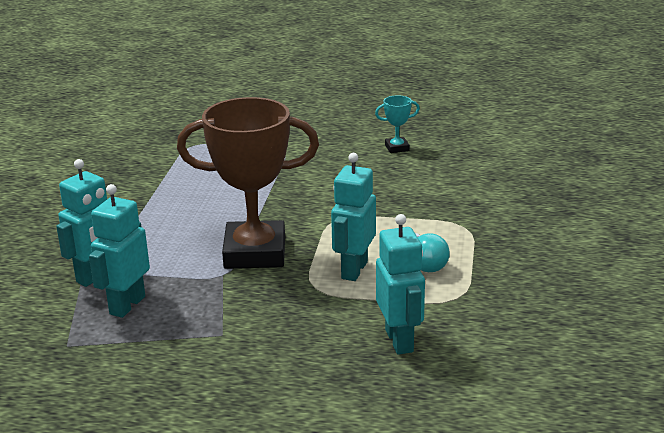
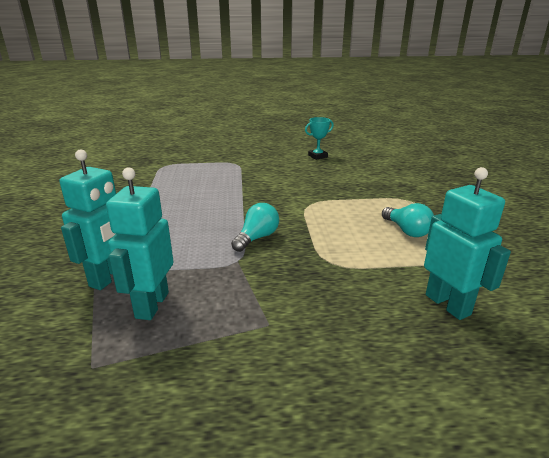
camera: 15 degrees left, 0 degrees up
brown trophy [177,97,319,269] -> turquoise light bulb [231,203,279,252]
turquoise robot [331,153,376,281] -> none

